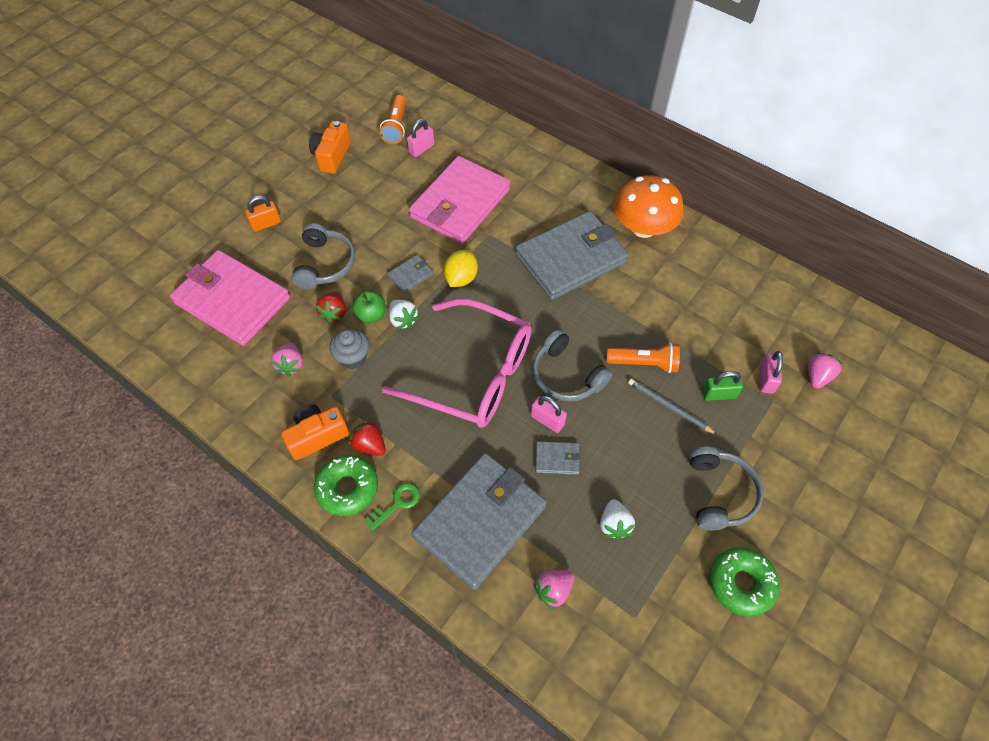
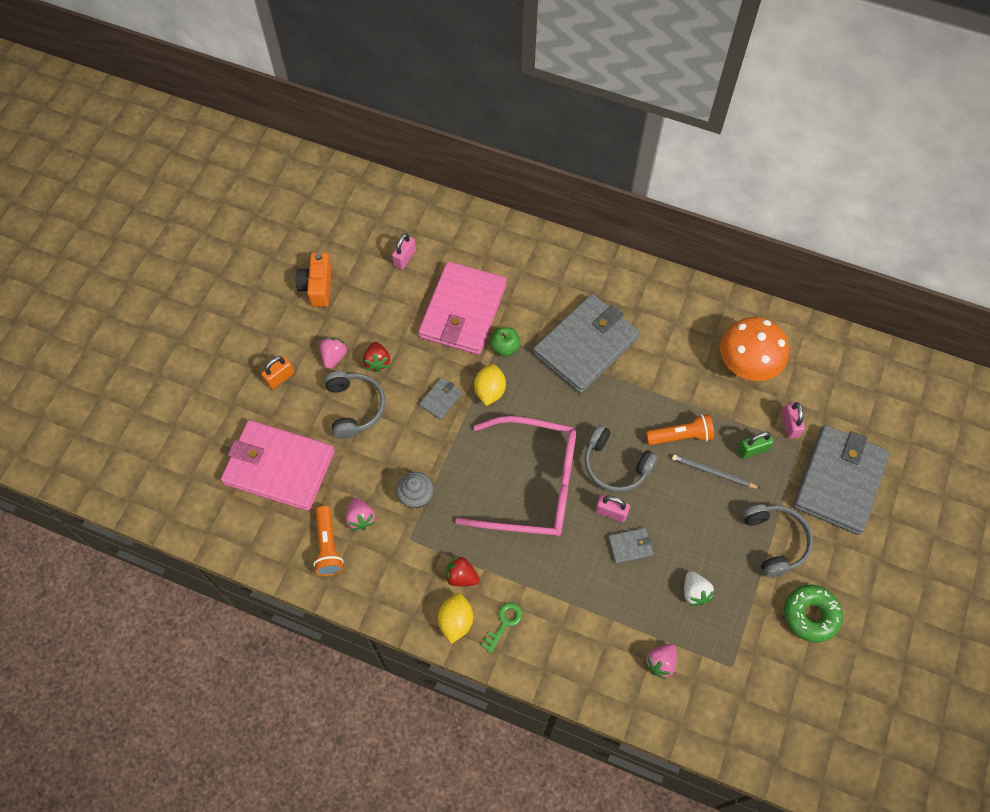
camera: 15 degrees left, 5 degrees up
orange camera [281,404,349,460] -> none
green donut [314,455,378,516] -> yellow lemon [438,593,473,644]
red strawberry [315,291,345,323] -> red strawberry moved to [363,342,390,372]
green apple [352,291,385,323] -> green apple moved to [490,327,521,357]
orange flashlight [379,95,406,144] -> orange flashlight moved to [313,506,344,576]
white strawberry [389,300,419,329] -> none
grey wallet [412,453,547,590] -> grey wallet moved to [793,425,890,535]
orange mushroom [614,175,683,238] -> orange mushroom moved to [720,317,789,381]
pink strawberry [808,352,843,389] -> pink strawberry moved to [320,337,348,369]

